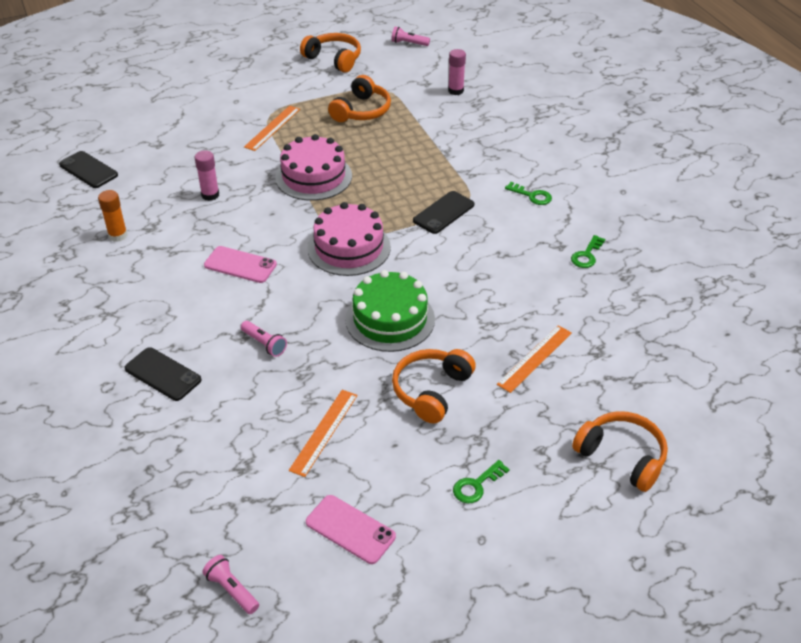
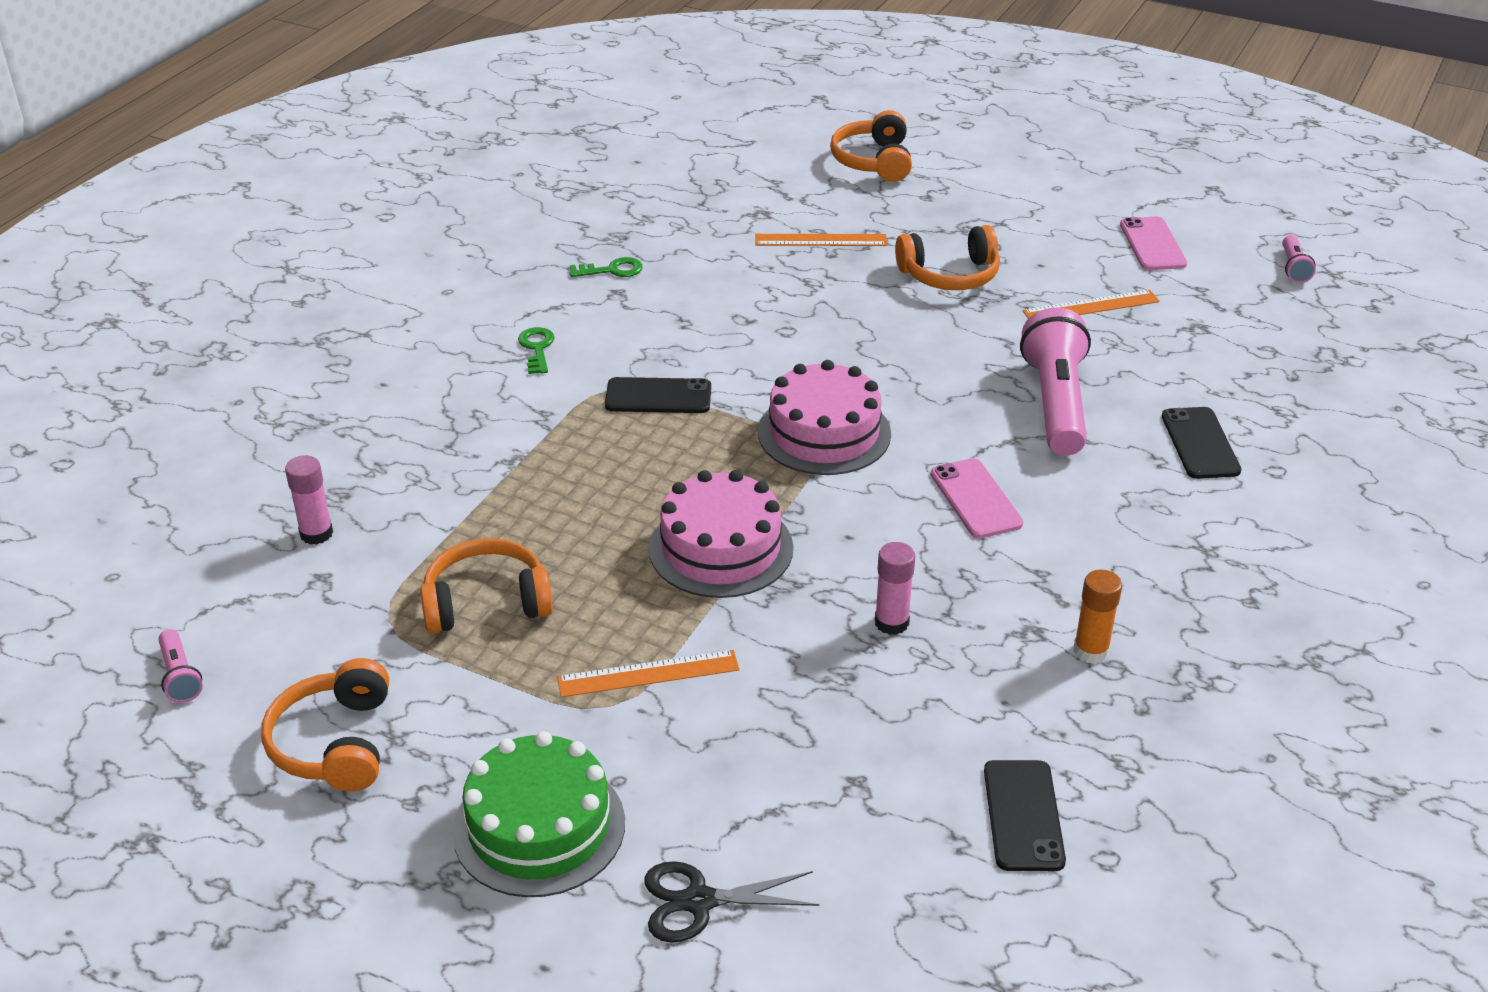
camera: 130 degrees left, 5 degrees down
pink flashlight [241,321,287,357] -> pink flashlight [1020,307,1091,456], size x2.20
green cake [345,270,435,352] -> green cake moved to [452,731,625,897]
green key [453,460,509,503] -> none
none -> black scissors [644,861,819,943]

